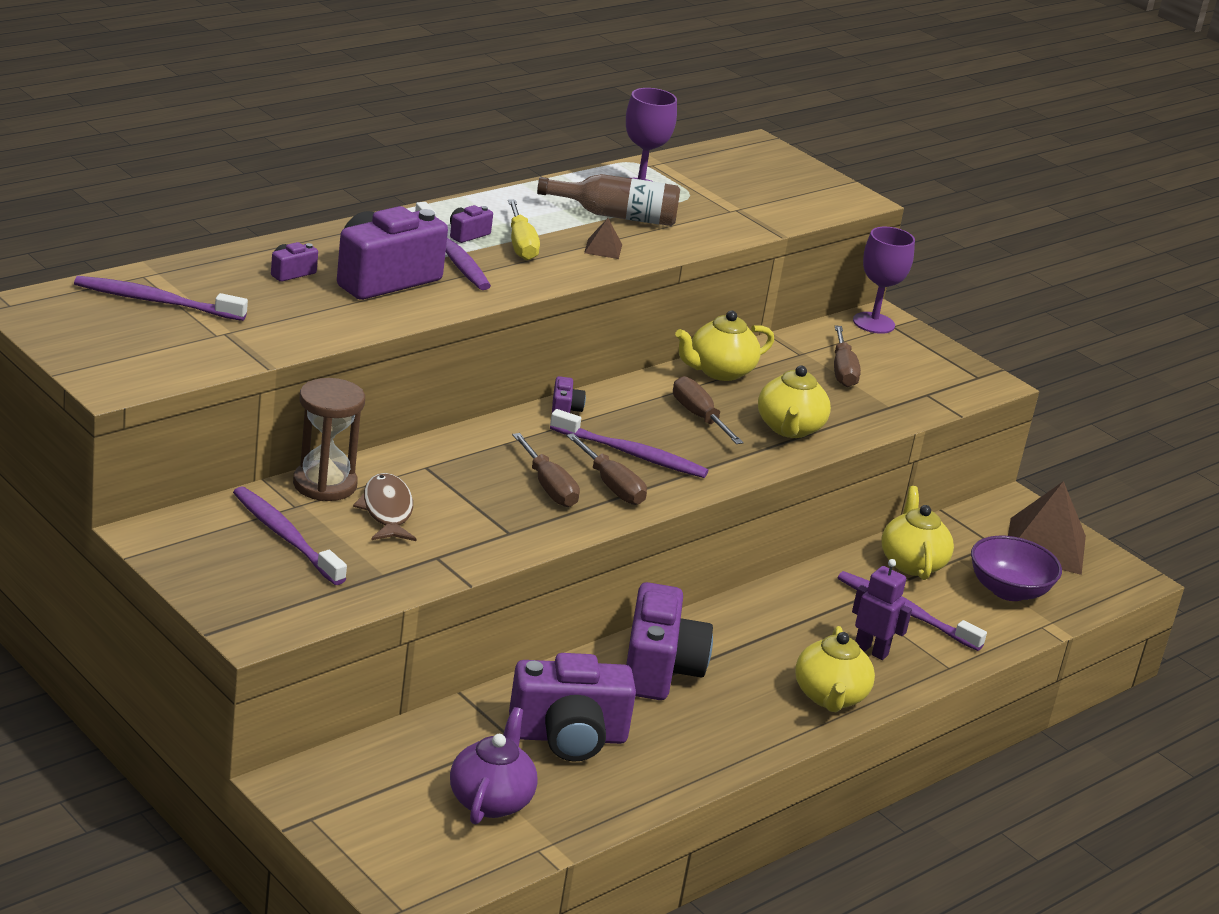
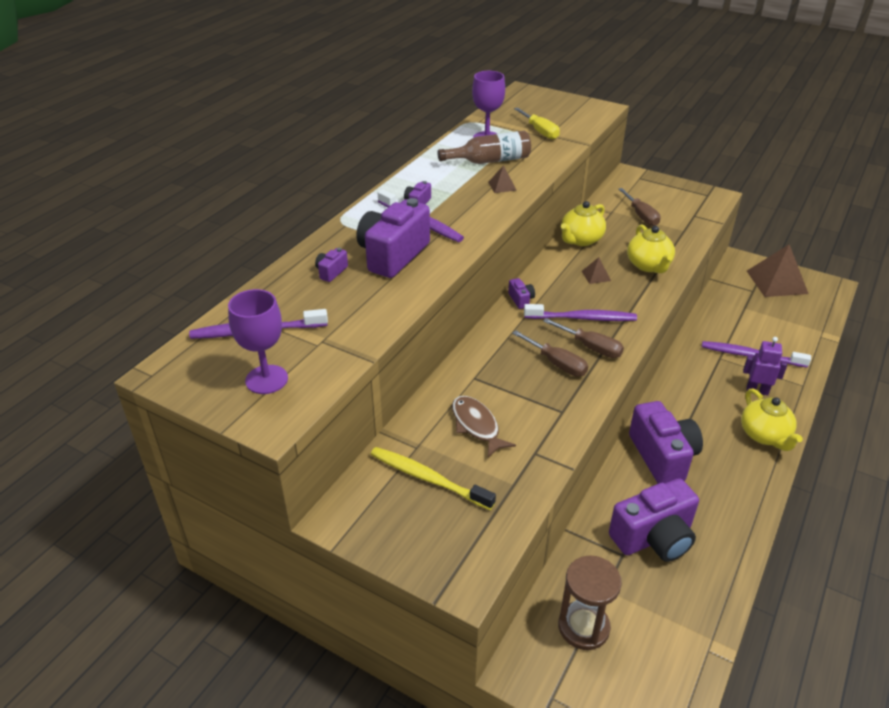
camera: 15 degrees left, 10 degrees up
purple toothbrush [233,486,347,585] -> yellow toothbrush [371,447,496,510]
brown hourglass [293,378,365,501] -> brown hourglass moved to [558,555,622,650]
purple teapot [450,707,538,824] -> none
yellow screwdriver [508,199,540,260] -> yellow screwdriver moved to [514,107,560,139]
brown screwdriver [673,376,744,444] -> brown pyramid [582,257,611,284]
purple goblet [853,227,915,334] -> purple goblet moved to [228,289,288,394]
yellow teapot [881,486,954,580] -> none
purple bowl [971,536,1062,601] -> none

